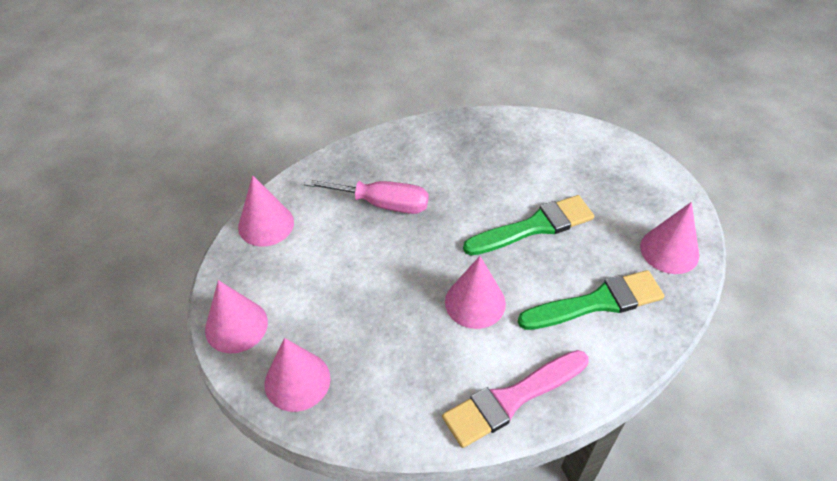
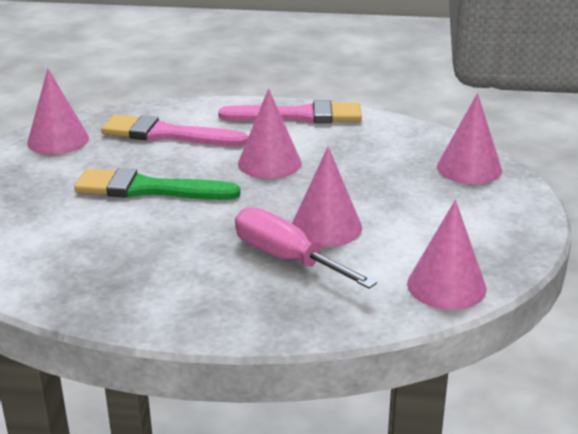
camera: 150 degrees left, 20 degrees down
pink cone [205,280,268,353] -> pink cone moved to [292,147,362,247]
green brush [518,270,664,330] -> pink brush [101,115,248,146]

